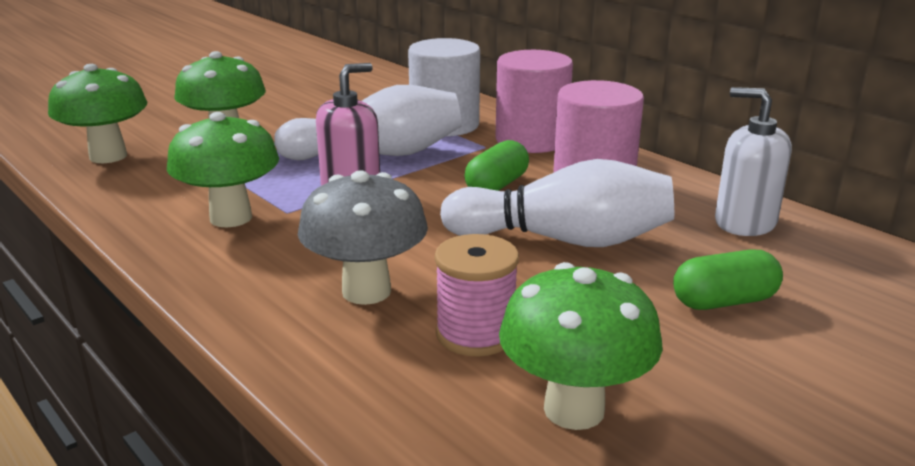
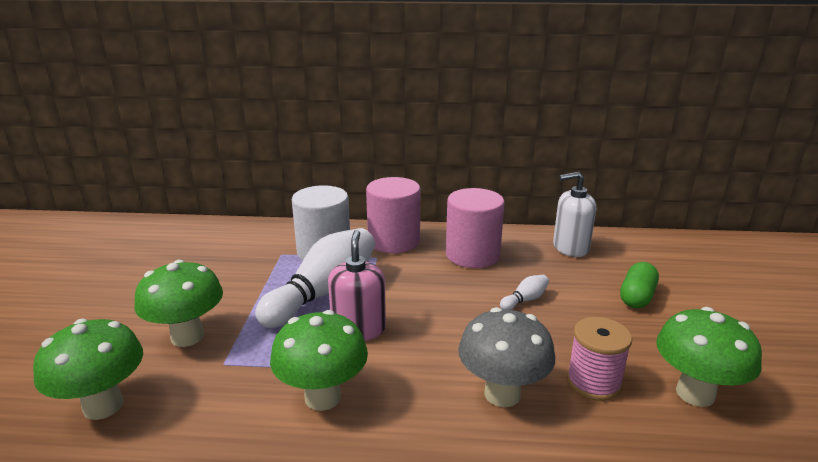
camera: 45 degrees left, 0 degrees up
white bowling pin [440,159,674,247] -> white bowling pin [500,275,549,310], size x0.41
green capsule [464,140,529,191] -> none

